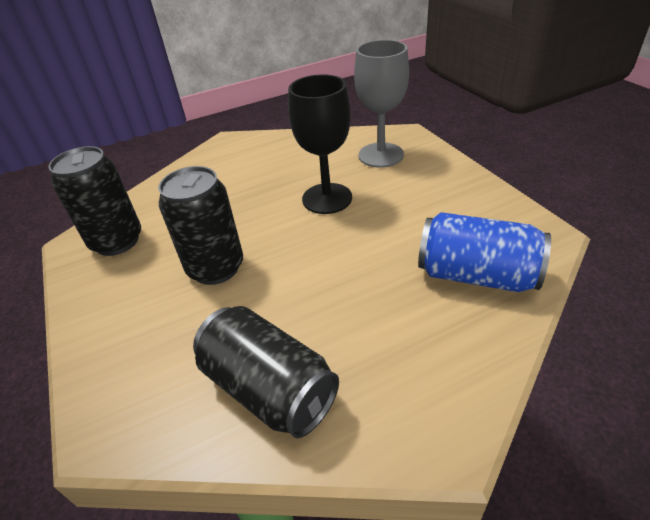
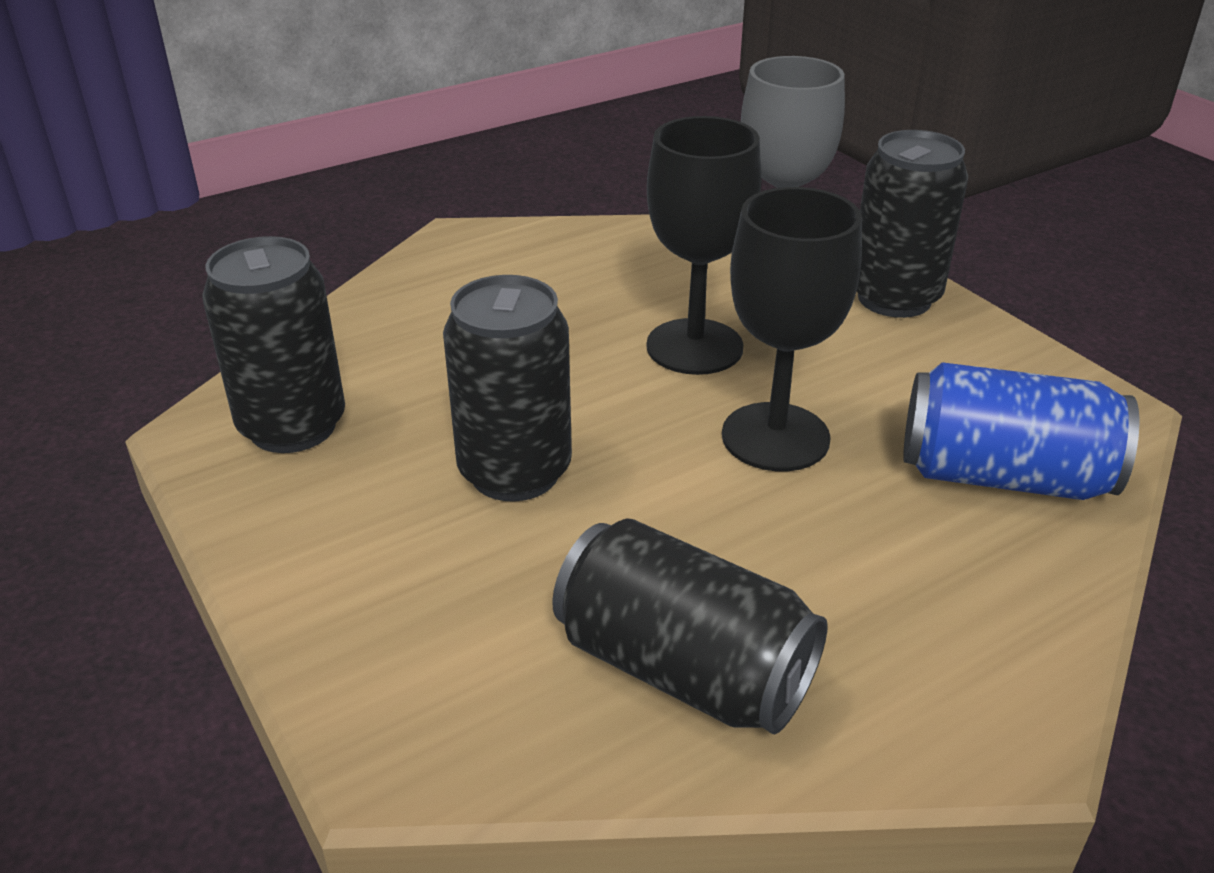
camera: 10 degrees left, 5 degrees down
none -> black goblet [722,187,862,471]
none -> black can [856,130,968,318]

